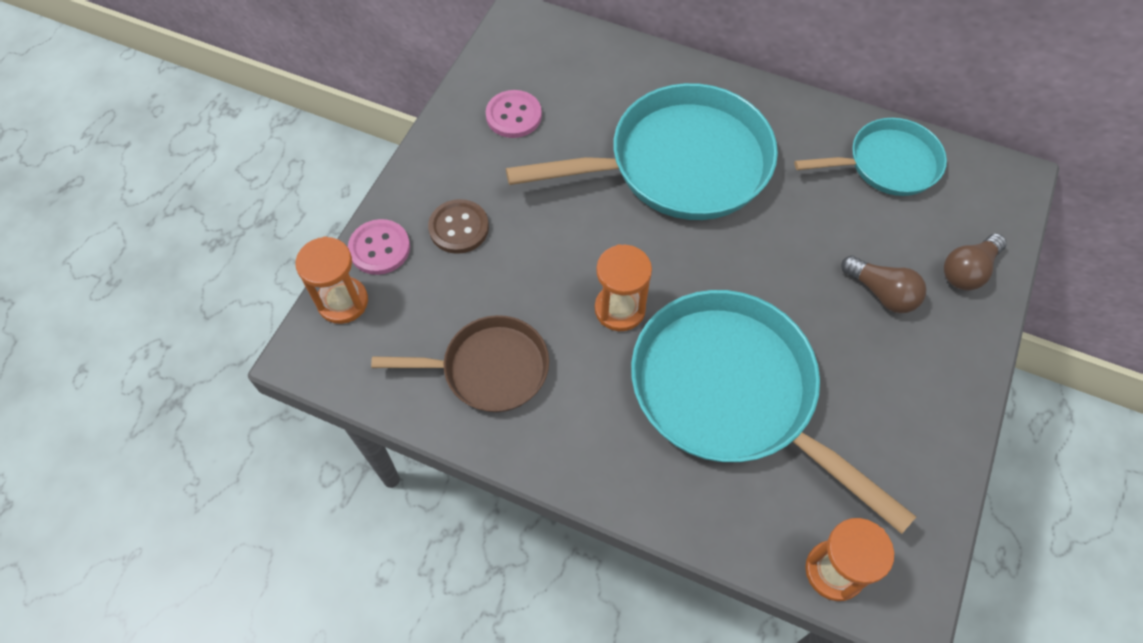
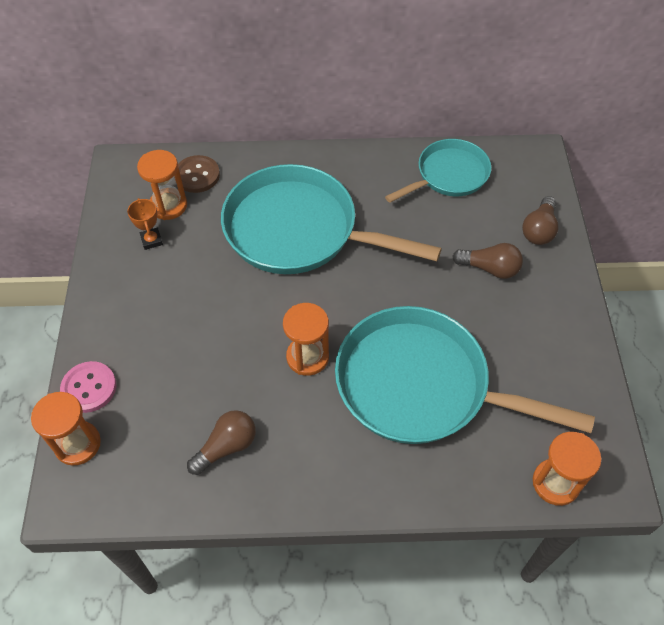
camera: 25 degrees left, 5 degrees down
brown pan [371,315,549,412] -> brown light bulb [187,410,256,475]
brown button [428,199,489,254] -> brown button moved to [174,155,220,193]
pink button [486,90,542,138] -> orange trophy [127,198,163,250]
turquoise pan [506,83,778,220] -> turquoise pan turned 120 degrees counterclockwise [221,164,442,274]
none -> orange hourglass [137,150,187,220]

